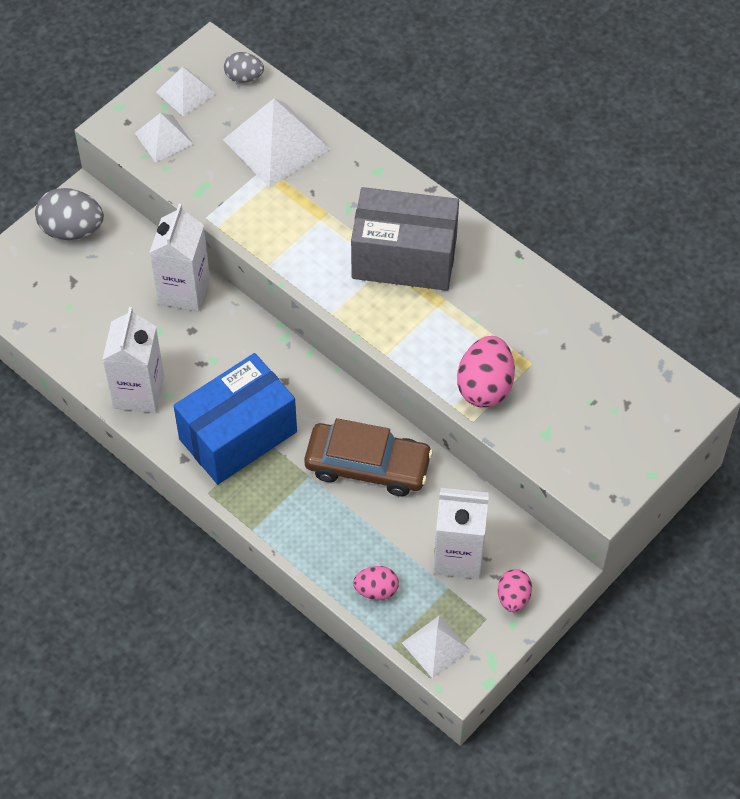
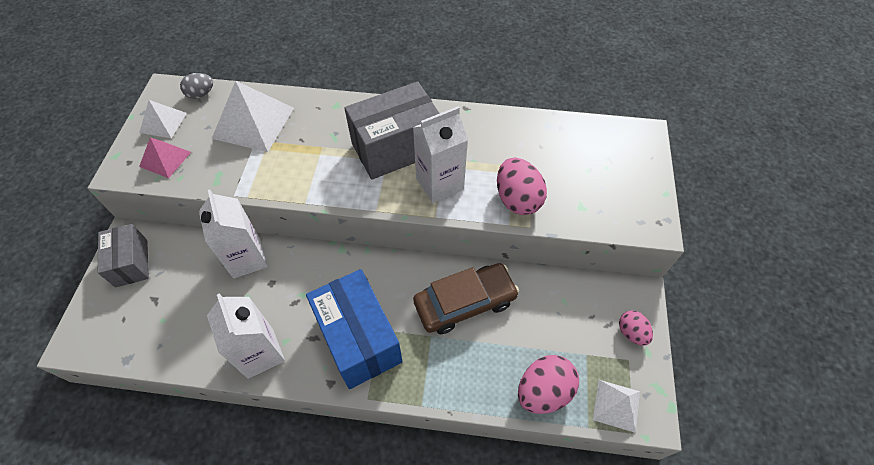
camera: 35 degrees left, 0 degrees up
grey egg [35,188,104,240] -> grey box [98,224,149,287]
white pyramid [135,113,193,162] -> pink pyramid [139,137,191,178]
blue box [174,353,297,484] -> blue box turned 45 degrees counterclockwise [306,269,403,389]
pink egg [353,566,399,600] -> pink egg [518,355,579,414], size x1.68
white carton [434,488,489,579] -> white carton moved to [413,106,468,203]

